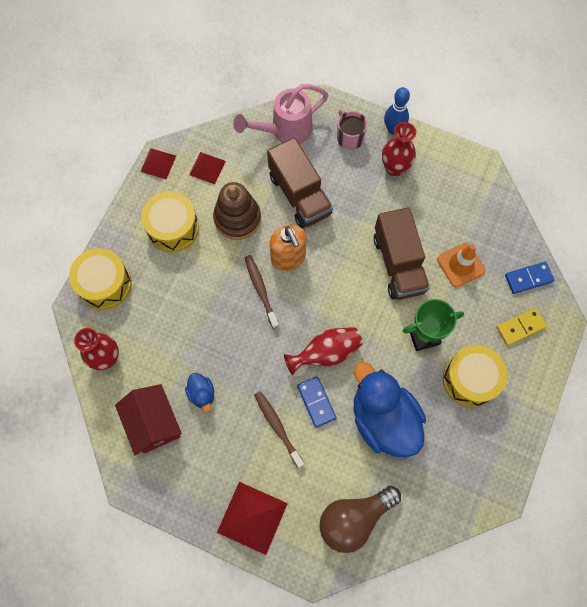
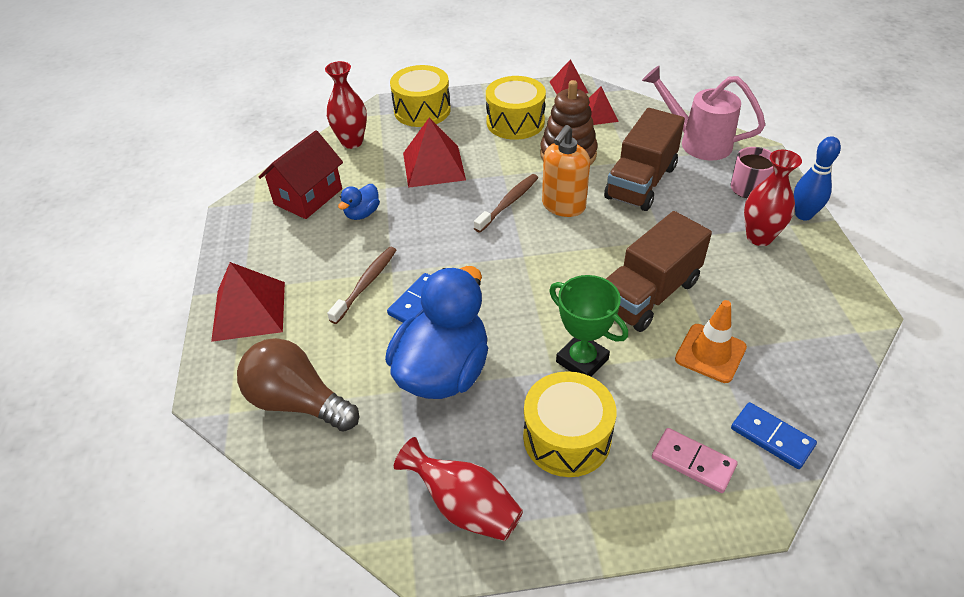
camera: 60 degrees right, 25 degrees down
red vase [284,327,363,375] -> red vase moved to [394,437,523,541]
yellow domino [496,308,547,346] -> pink domino [652,428,737,493]
none -> red pyramid [403,118,466,188]

